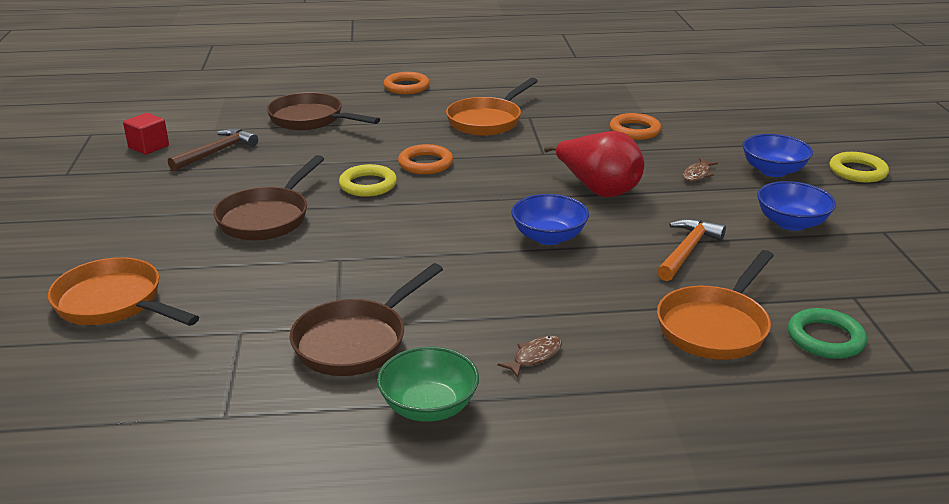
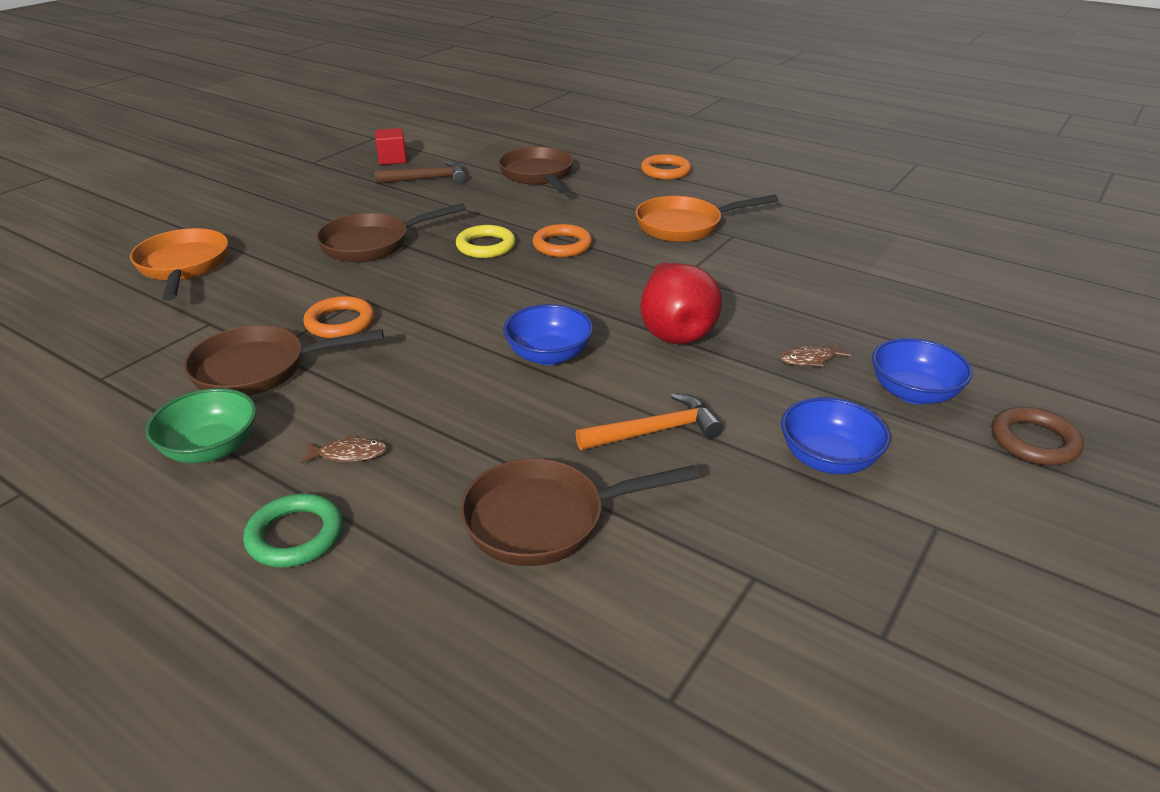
camera: 40 degrees right, 5 degrees up
orange ring [610,113,661,140] -> orange ring moved to [303,296,374,338]
orange pan [657,250,774,360] -> brown pan [460,458,699,566]
green ring [788,308,867,359] -> green ring moved to [243,494,343,567]
yellow ring [830,152,889,183] -> brown ring [992,407,1084,465]

